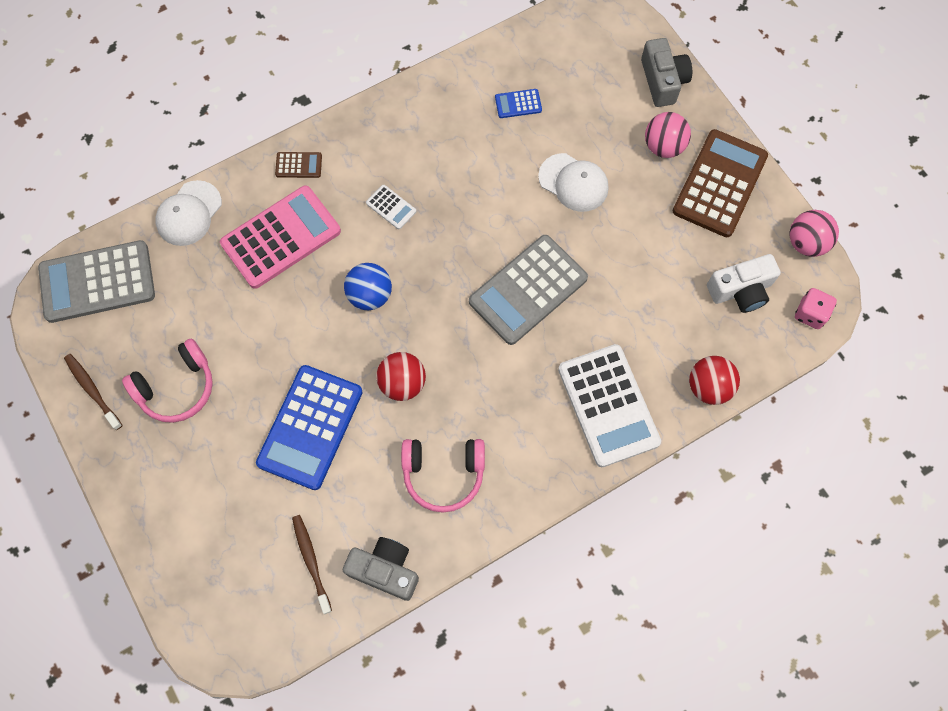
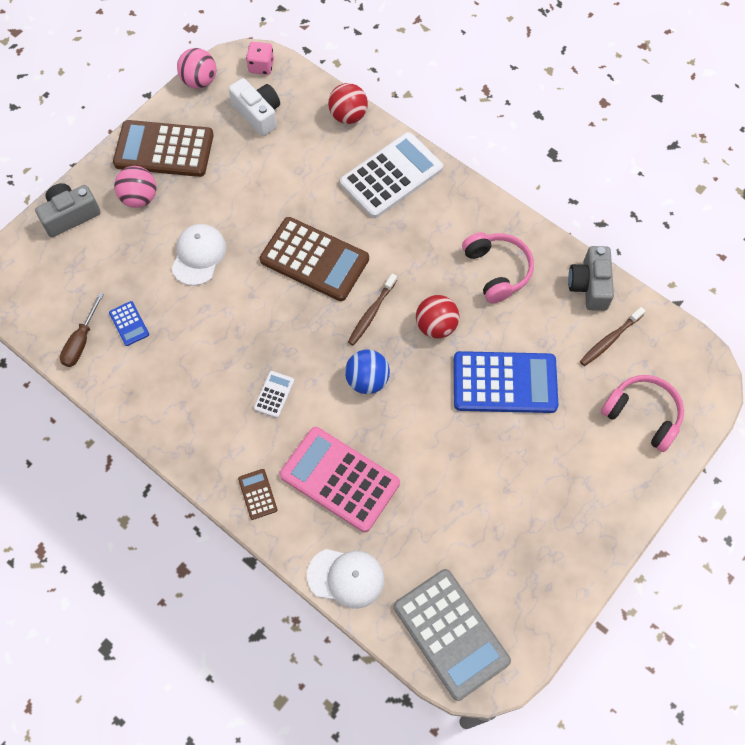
camera: 110 degrees left, 5 degrees down
brown toothbrush [64,354,123,430] -> brown toothbrush moved to [348,274,397,346]
pink headphones [122,338,213,423] -> pink headphones moved to [601,375,684,452]
grey calculator [469,235,588,345] -> brown calculator [260,217,369,301]
none -> brown screwdriver [60,293,104,367]

